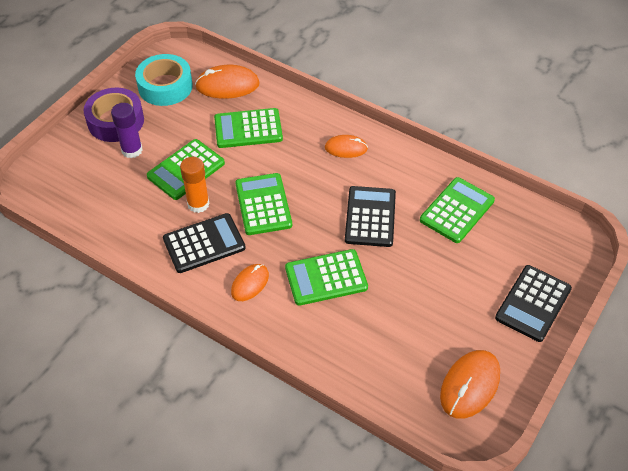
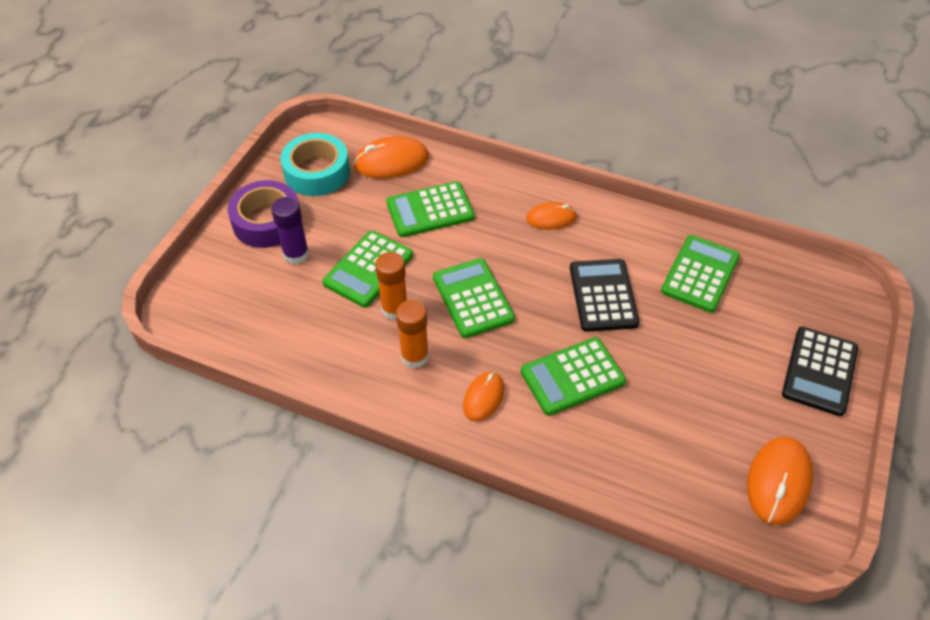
camera: 10 degrees left, 0 degrees up
black calculator [163,213,246,273] -> orange glue stick [396,300,429,368]

